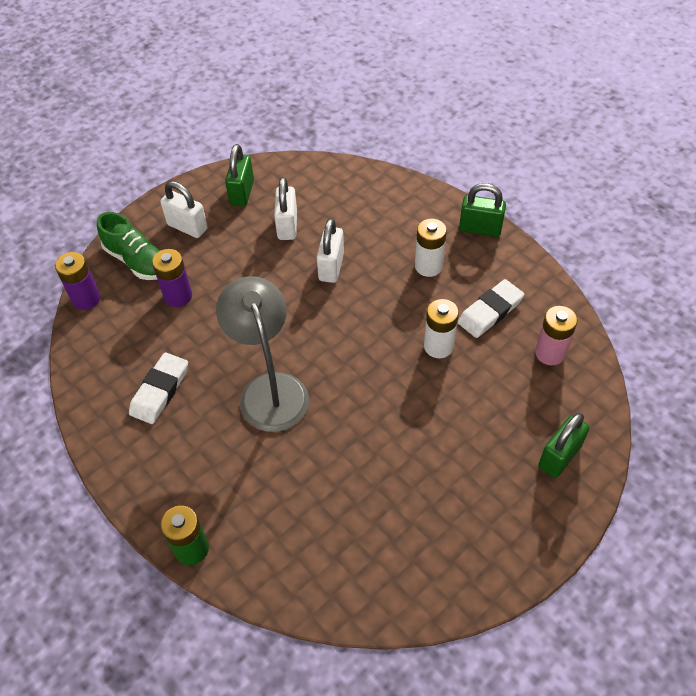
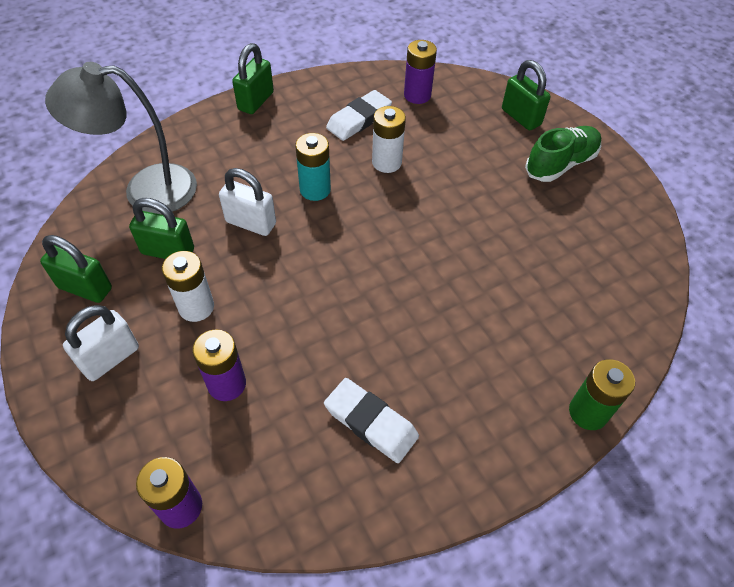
camera: 80 degrees left, 0 degrees up
green shoe [97,212,161,280] -> green shoe moved to [525,126,601,182]
grey lamp [216,276,309,432] -> grey lamp moved to [45,62,197,214]
white padlock [274,177,297,240] -> green padlock [129,198,194,259]
white battery [415,219,447,277] -> white battery moved to [162,251,214,322]
white eraser [458,279,524,338] -> white eraser turned 75 degrees clockwise [326,90,392,141]
pink battery [535,306,577,365] -> purple battery [404,40,437,104]
none -> turquoise battery [295,133,331,201]

